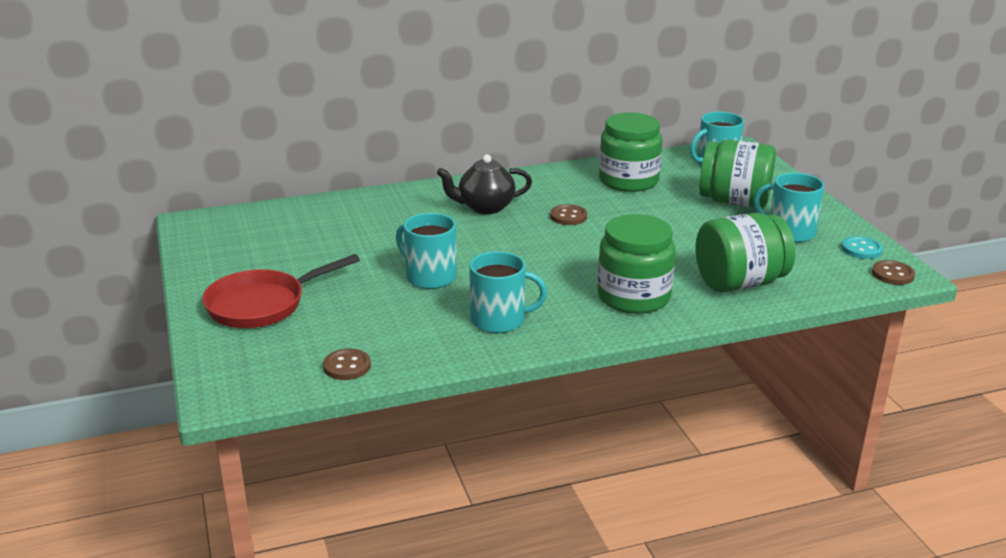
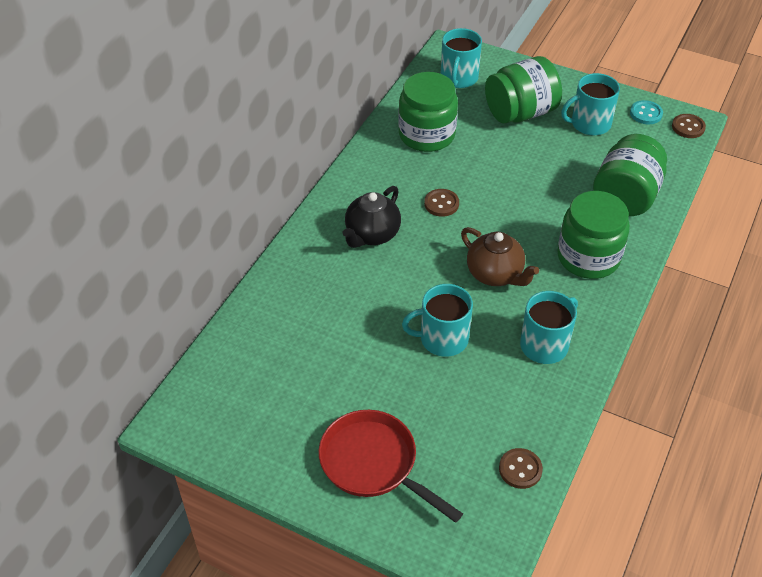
camera: 45 degrees left, 20 degrees up
red pan [202,254,360,328] -> red pan turned 120 degrees clockwise [319,410,463,523]
none -> brown teapot [461,227,539,286]

